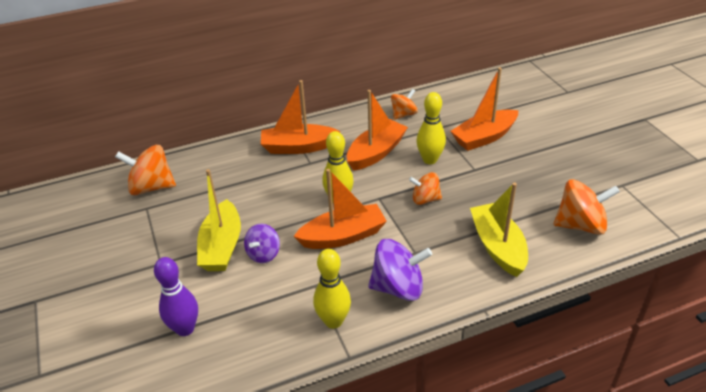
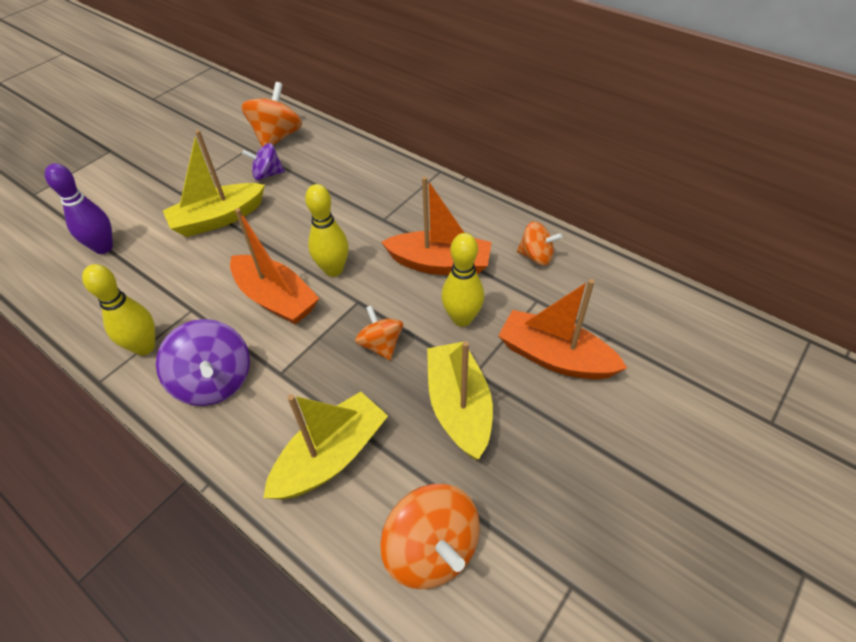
camera: 60 degrees right, 10 degrees up
orange spinning top [115,145,176,195] -> orange spinning top turned 45 degrees clockwise [241,82,302,147]
purple spinning top [244,224,280,263] -> purple spinning top moved to [242,143,285,180]
orange boat [261,80,340,154] -> none
none -> yellow boat [427,341,493,459]

